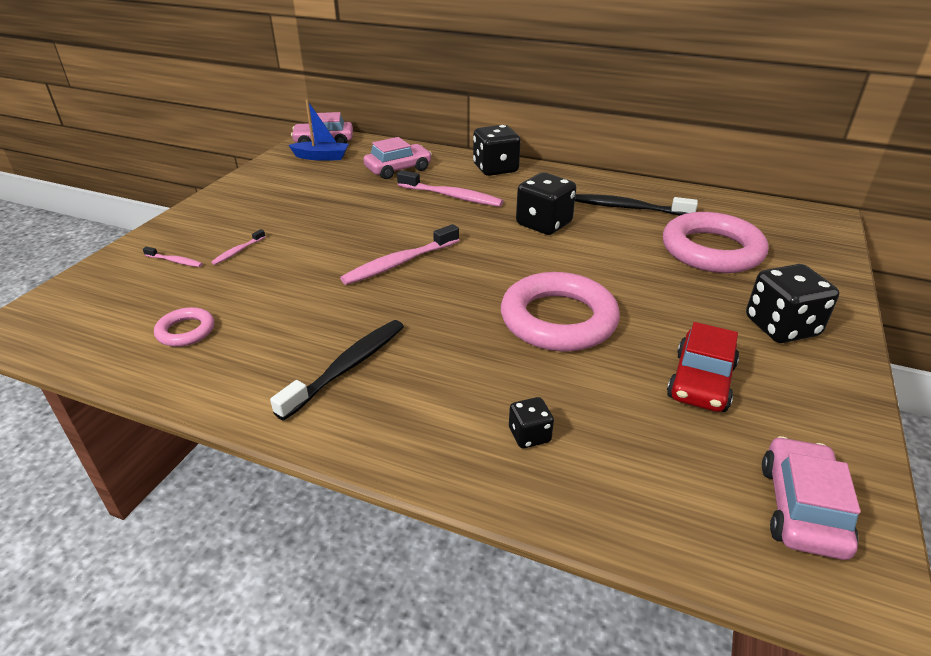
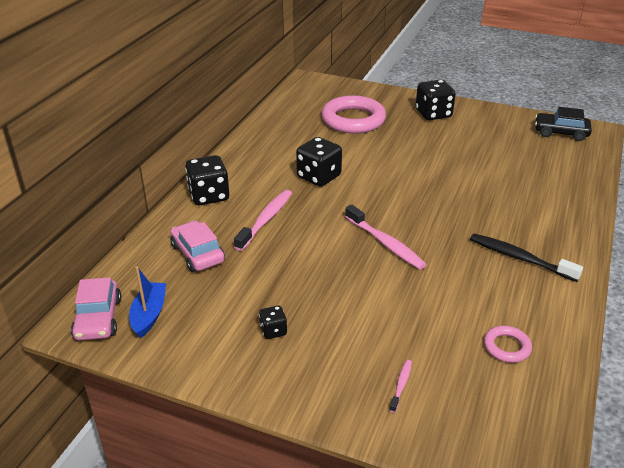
camera: 90 degrees left, 0 degrees up
pink toothbrush [211,229,266,265] -> none
pink ring [501,272,620,352] -> none
black dice [509,397,554,448] -> black dice moved to [259,306,287,339]
black toothbrush [575,194,698,216] -> none
red car [667,322,739,412] -> none
pink car [762,436,861,560] -> black car [535,107,592,141]

